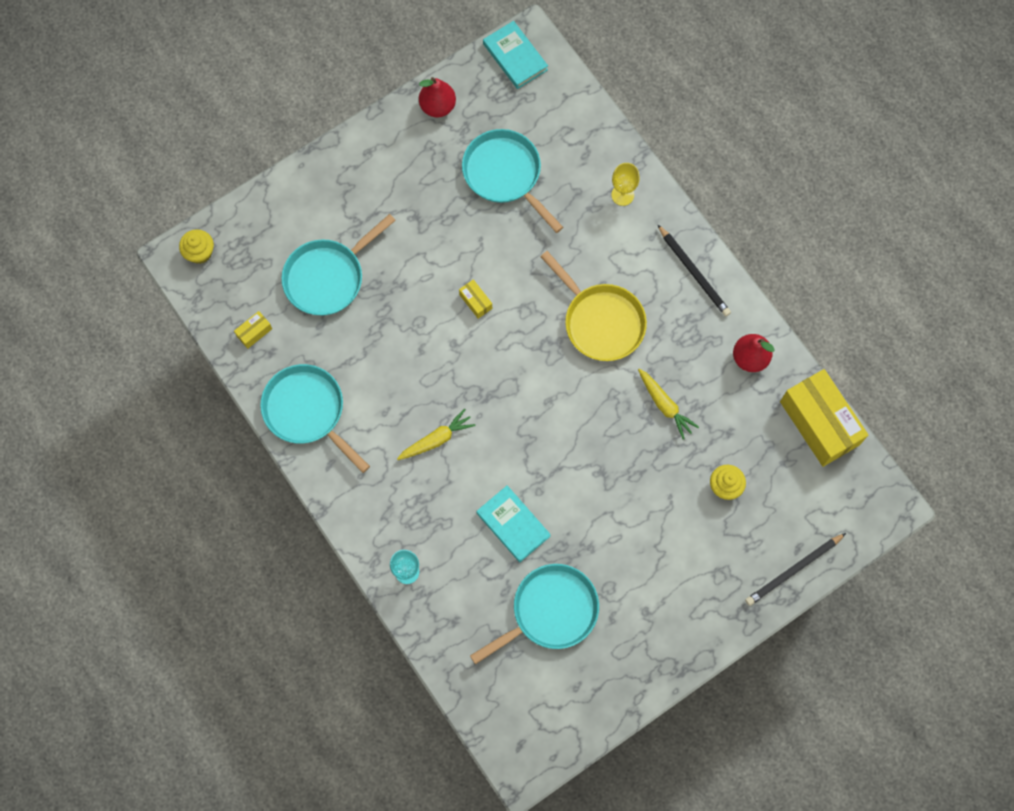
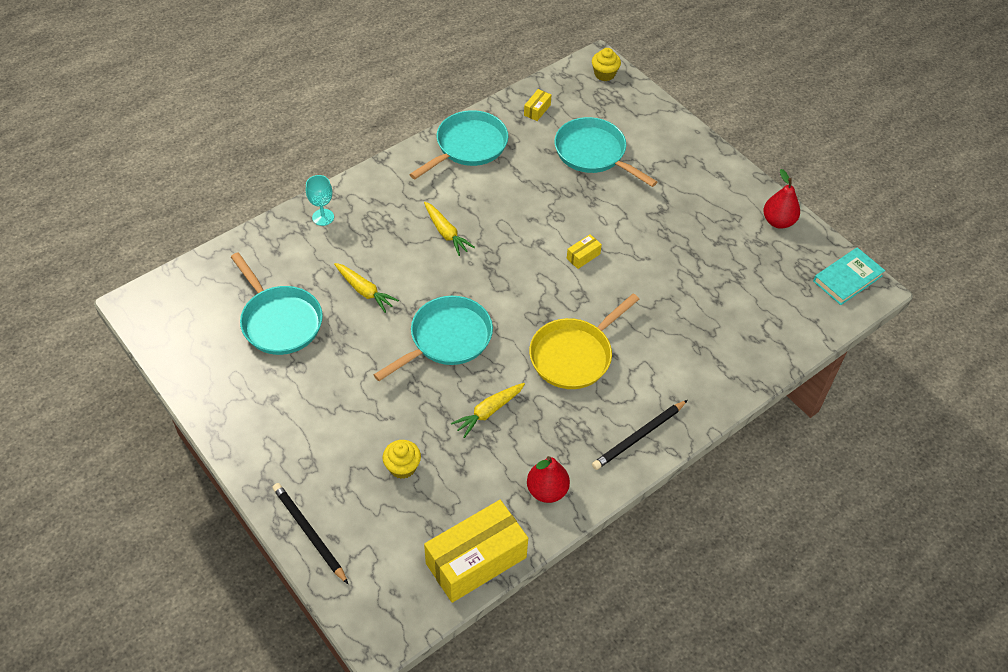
camera: 85 degrees right, 20 degrees down
yellow box [234,311,272,349] -> yellow box turned 75 degrees clockwise [524,89,551,121]
turquoise pan [462,129,563,233] -> turquoise pan moved to [374,296,493,381]
turquoise book [476,485,551,562] -> yellow carrot [334,263,399,313]
yellow goblet [611,163,640,206] -> none

